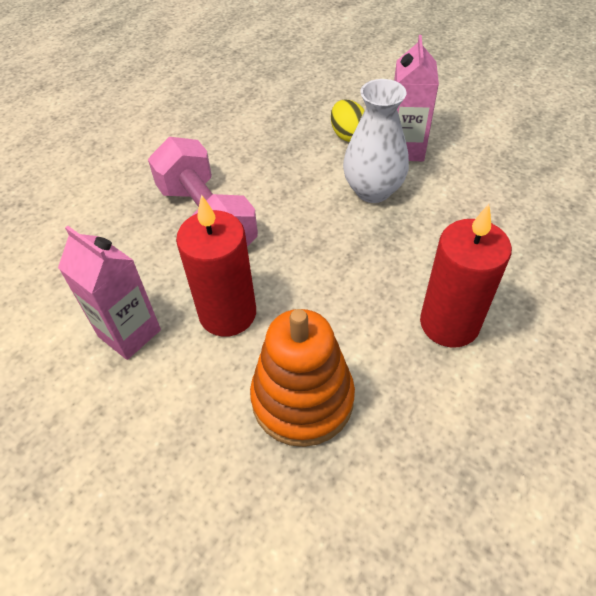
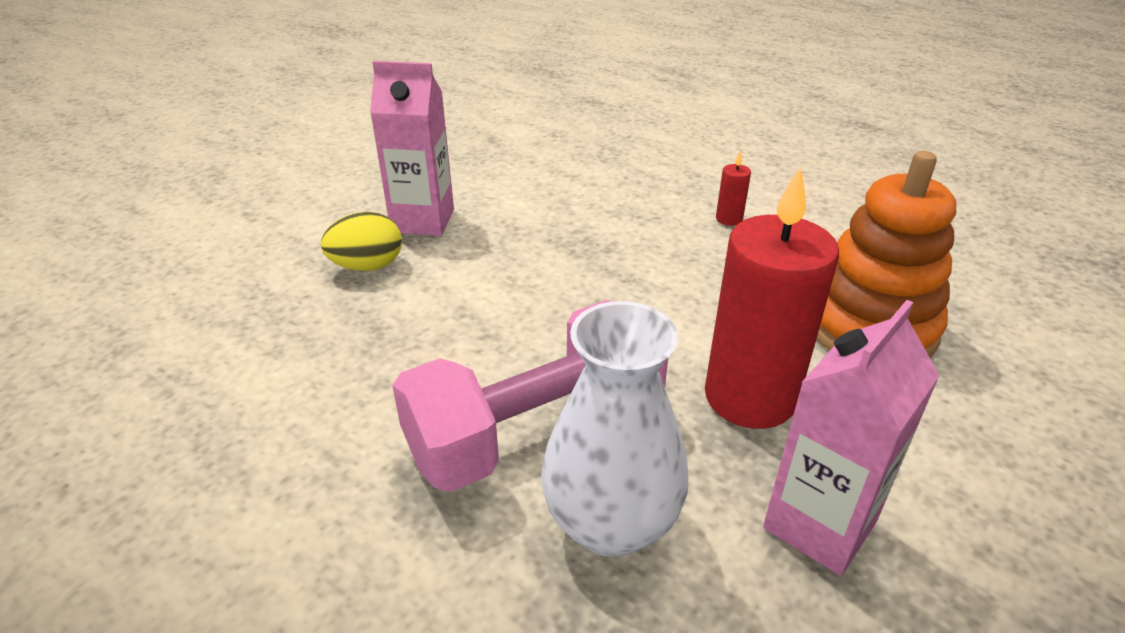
camera: 90 degrees left, 15 degrees down
white vase [343,79,409,203] -> white vase moved to [541,301,688,557]
red candle [420,204,512,348] -> red candle [716,151,751,226], size x0.40

